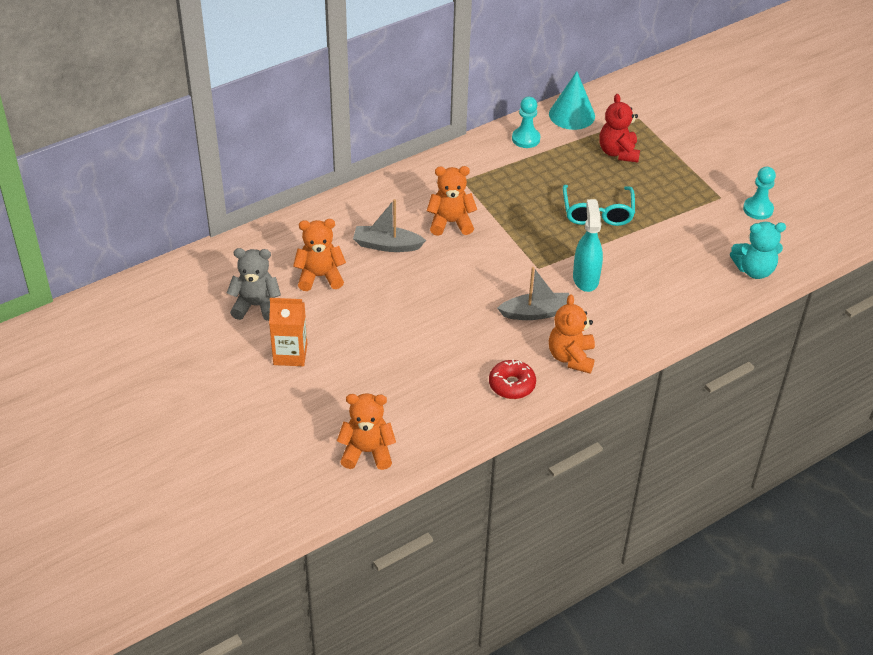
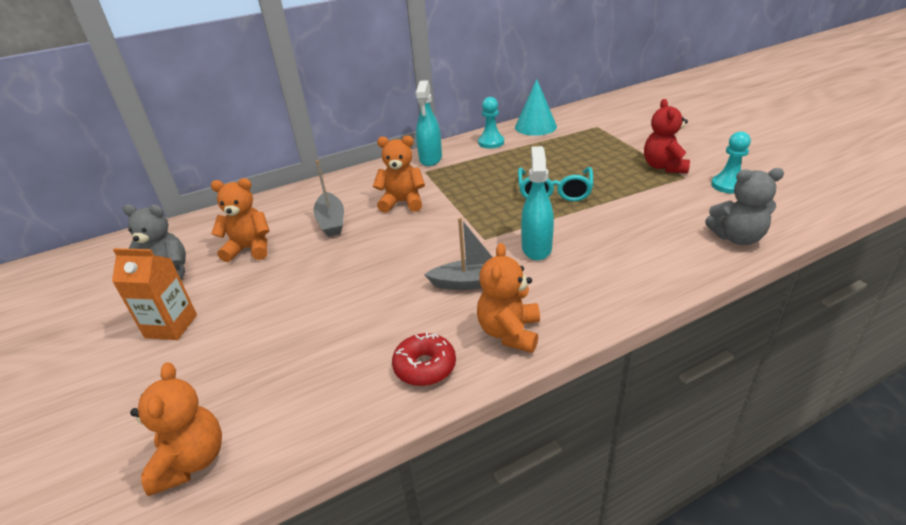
camera: 10 degrees right, 10 degrees down
orange teddy bear [337,393,396,470] -> orange teddy bear turned 75 degrees clockwise [130,362,222,496]
grey boat [353,199,426,252] -> grey boat turned 120 degrees counterclockwise [313,160,344,237]
red teddy bear [599,94,640,163] -> red teddy bear moved to [644,99,690,173]
turquoise teddy bear [730,222,786,279] -> grey teddy bear [705,168,784,245]
none -> turquoise spray bottle [416,80,442,166]

